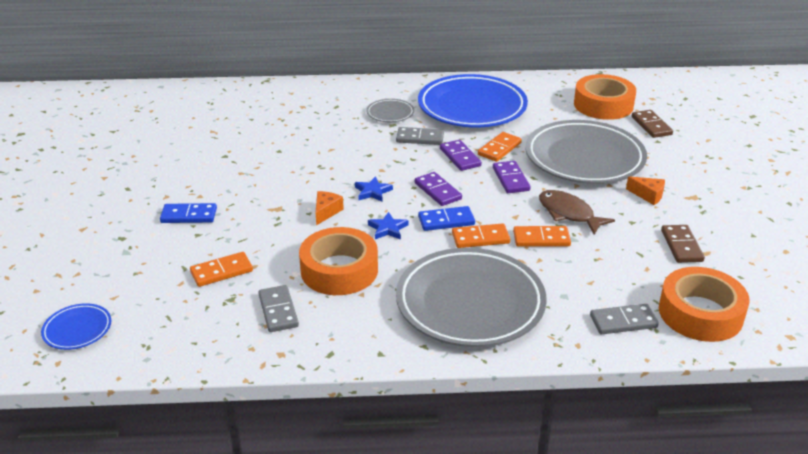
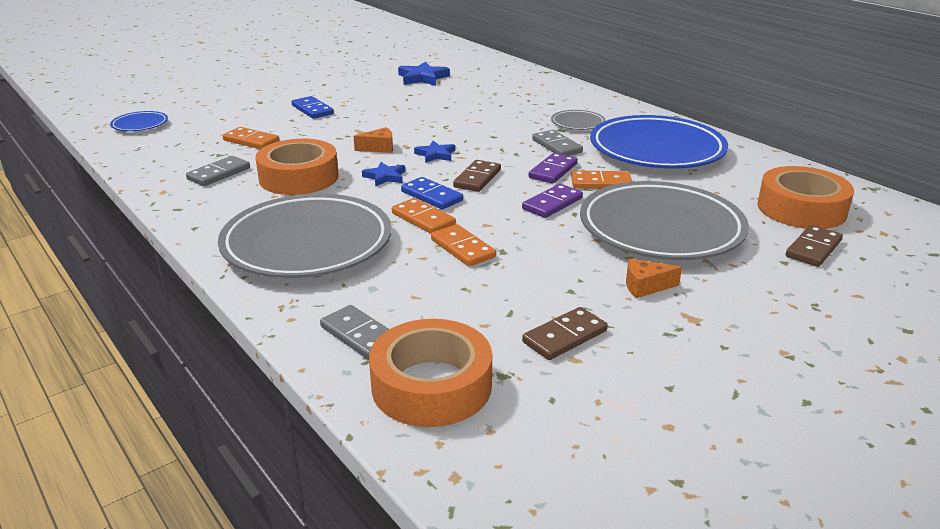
camera: 55 degrees right, 5 degrees down
purple domino [415,172,462,206] -> brown domino [453,160,501,192]
brown fish [539,190,615,235] -> none
orange cheese [626,176,665,205] -> orange cheese turned 90 degrees clockwise [626,259,682,298]
none -> blue star [398,62,450,86]

